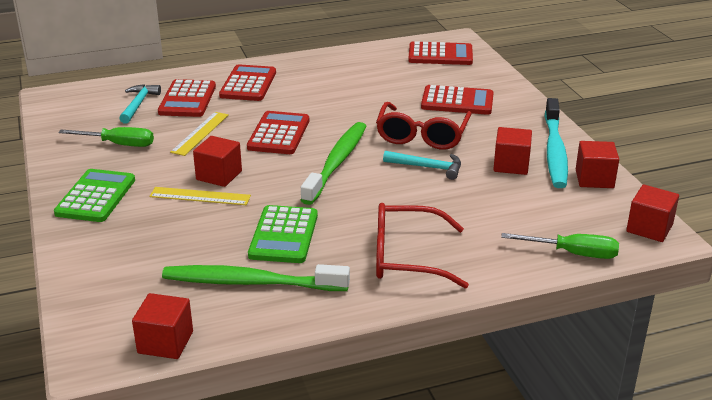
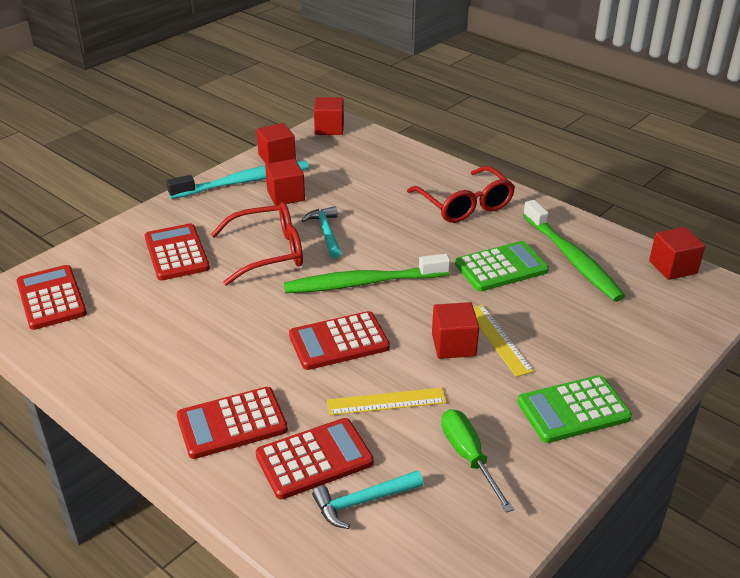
camera: 120 degrees left, 5 degrees up
green screwdriver [501,233,619,259] -> none

